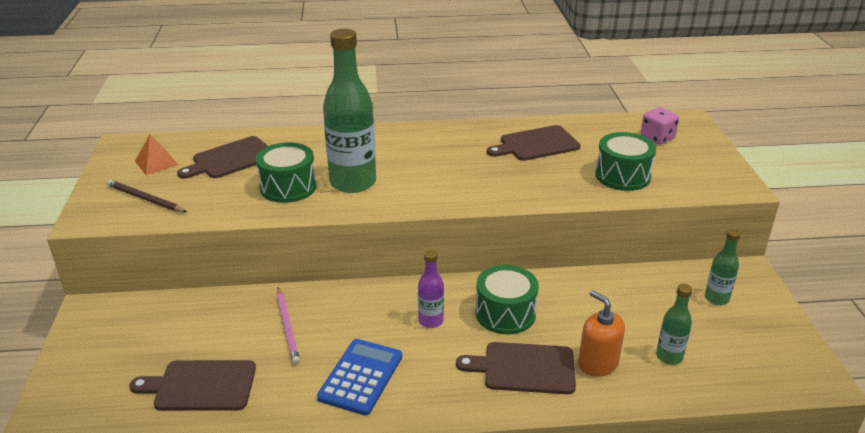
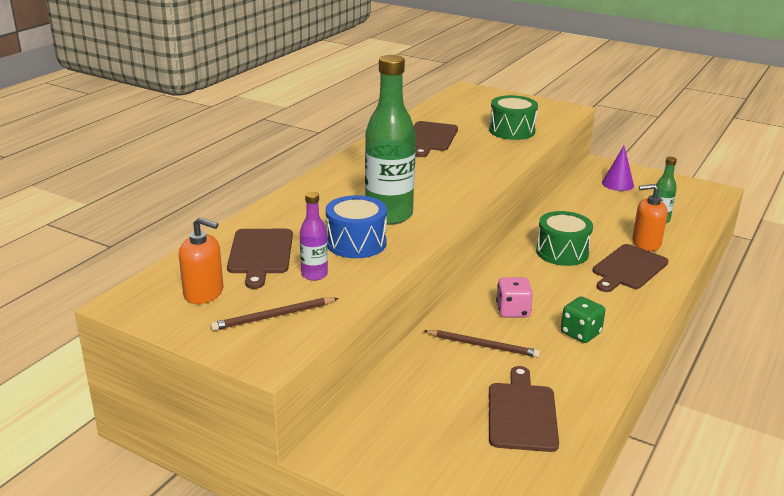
camera: 55 degrees left, 5 degrees down
brown cutting board [129,360,256,411] -> brown cutting board turned 150 degrees clockwise [489,366,559,452]
orange pyramid [135,134,178,175] -> orange soap dispenser [179,217,223,304]
green drum [256,142,316,203] -> blue drum [326,195,387,258]
pink pencil [277,287,300,365] -> brown pencil [424,330,540,357]
blue calculator [317,339,402,416] -> green dice [561,297,605,343]
purple bottle [418,250,444,328] -> purple bottle moved to [300,192,328,281]
pink dice [640,107,679,145] -> pink dice moved to [496,278,533,317]
green bottle [705,229,741,305] -> purple cone [602,146,634,191]

